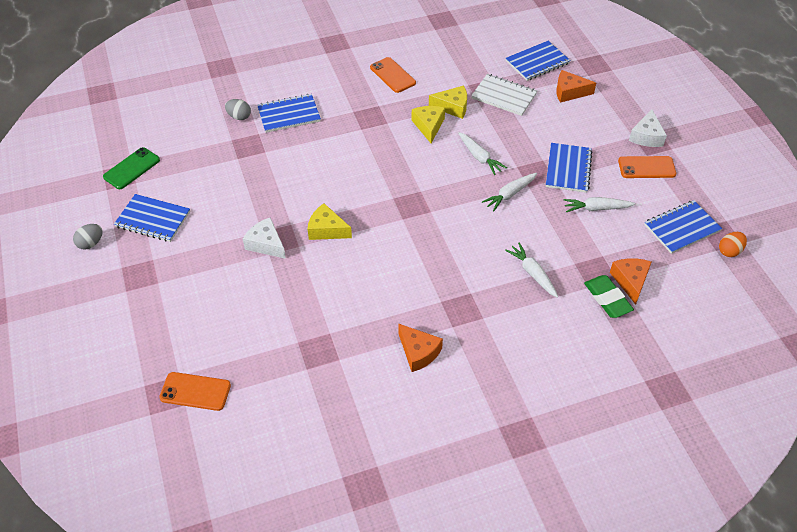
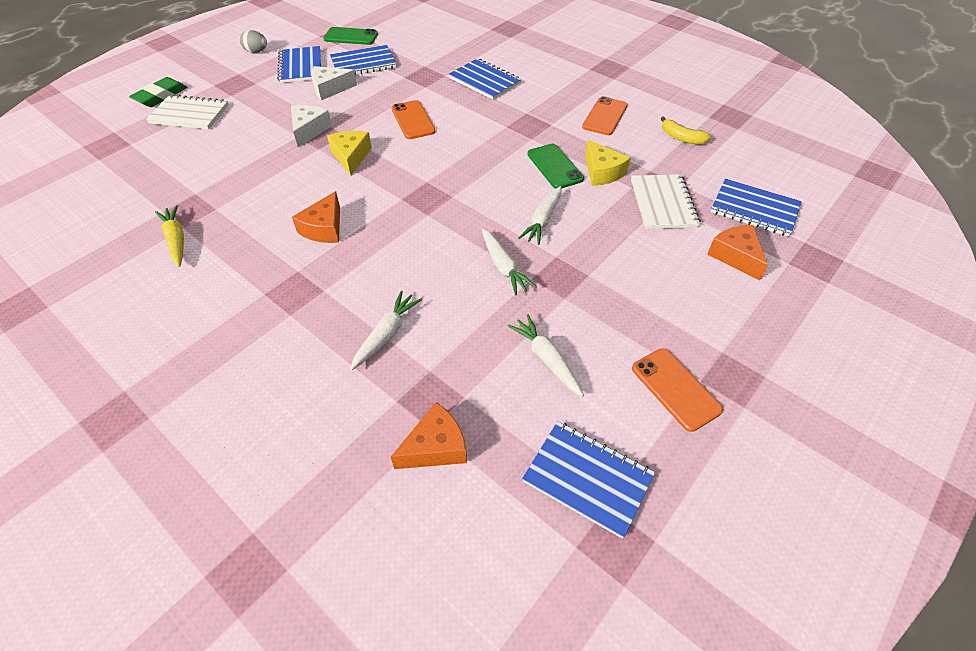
camera: 60 degrees right, 0 degrees up
orange phone [159,372,231,411] -> orange phone moved to [391,100,436,139]
grey egg [225,99,251,120] -> none
orange cheese [398,323,443,372] -> orange cheese moved to [292,191,340,243]
yellow cheese [412,106,445,143] -> green phone [527,143,584,189]
white carrot [482,173,537,212] -> white carrot turned 135 degrees counterclockwise [482,229,537,295]
blue notebook [546,143,593,193] -> blue notebook moved to [330,45,396,75]
green eraser [584,275,634,318] -> green eraser moved to [129,77,188,107]
white cheese [629,109,667,147] -> white cheese moved to [311,66,357,101]
orange egg [719,232,747,257] -> none
none -> white notebook [146,94,228,130]
none -> yellow carrot [155,205,184,267]
none -> yellow banana [661,116,711,144]

